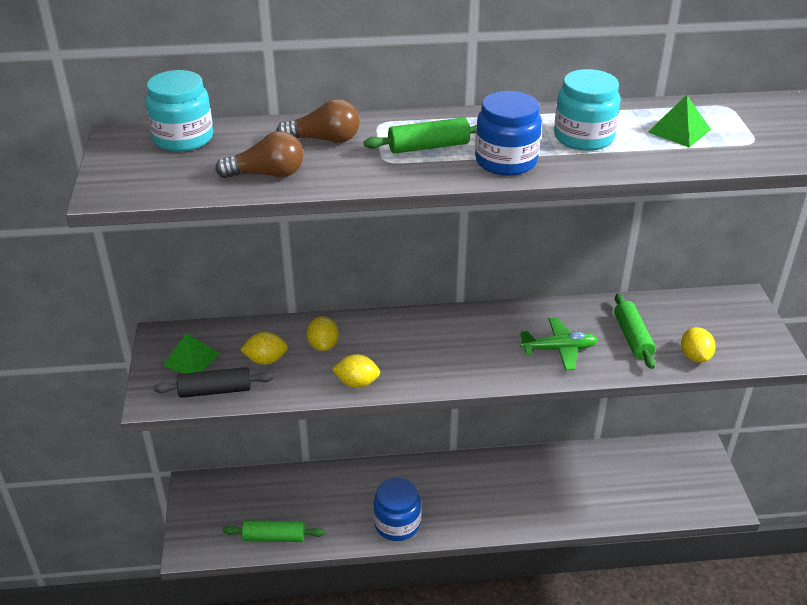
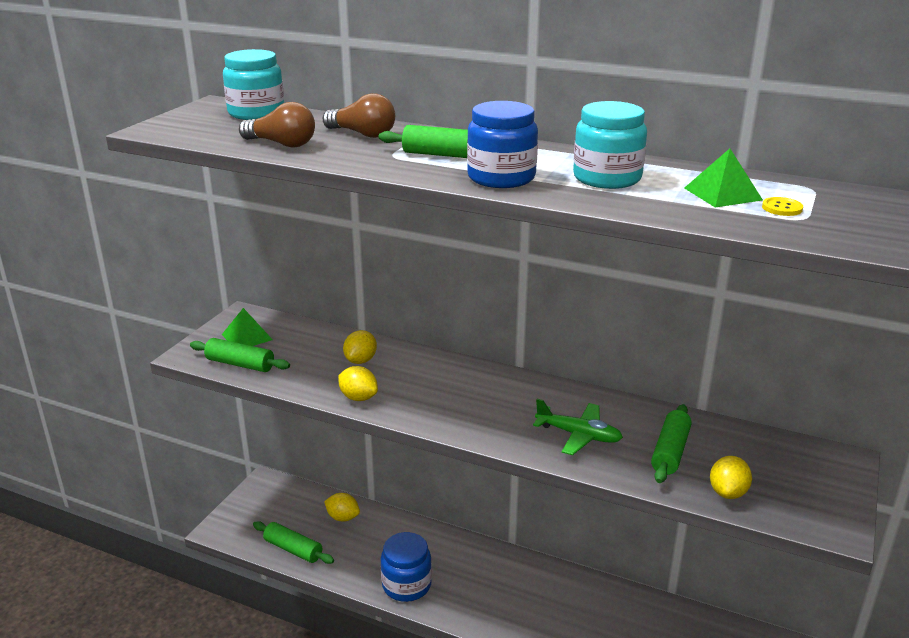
camera: 30 degrees right, 10 degrees down
black rolling pin [153,367,274,398] -> green rolling pin [190,338,290,372]
yellow lemon [240,332,288,364] -> yellow lemon moved to [324,493,360,522]
none -> yellow button [762,197,803,216]

